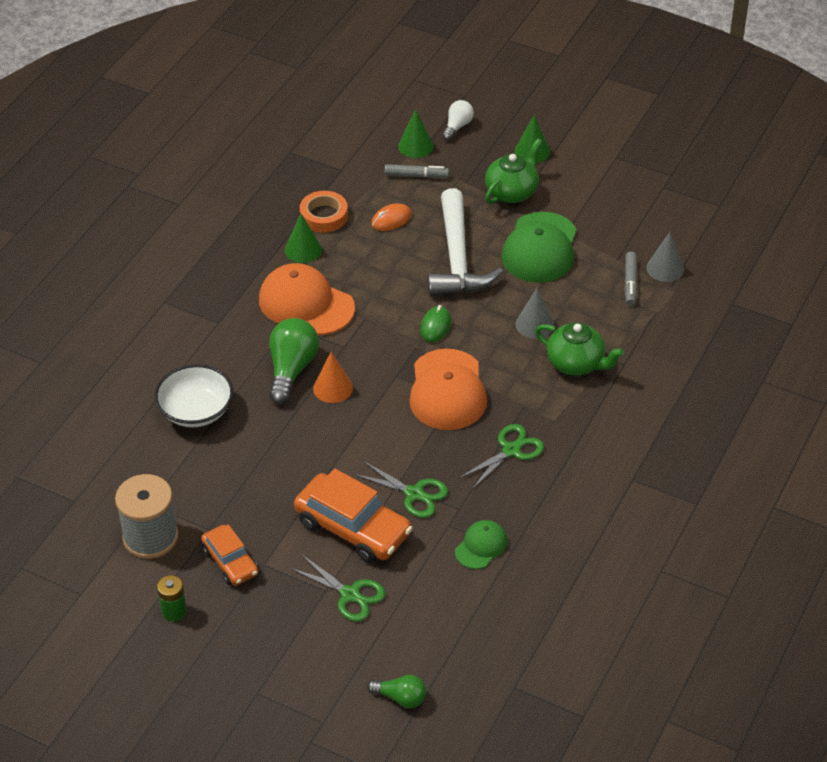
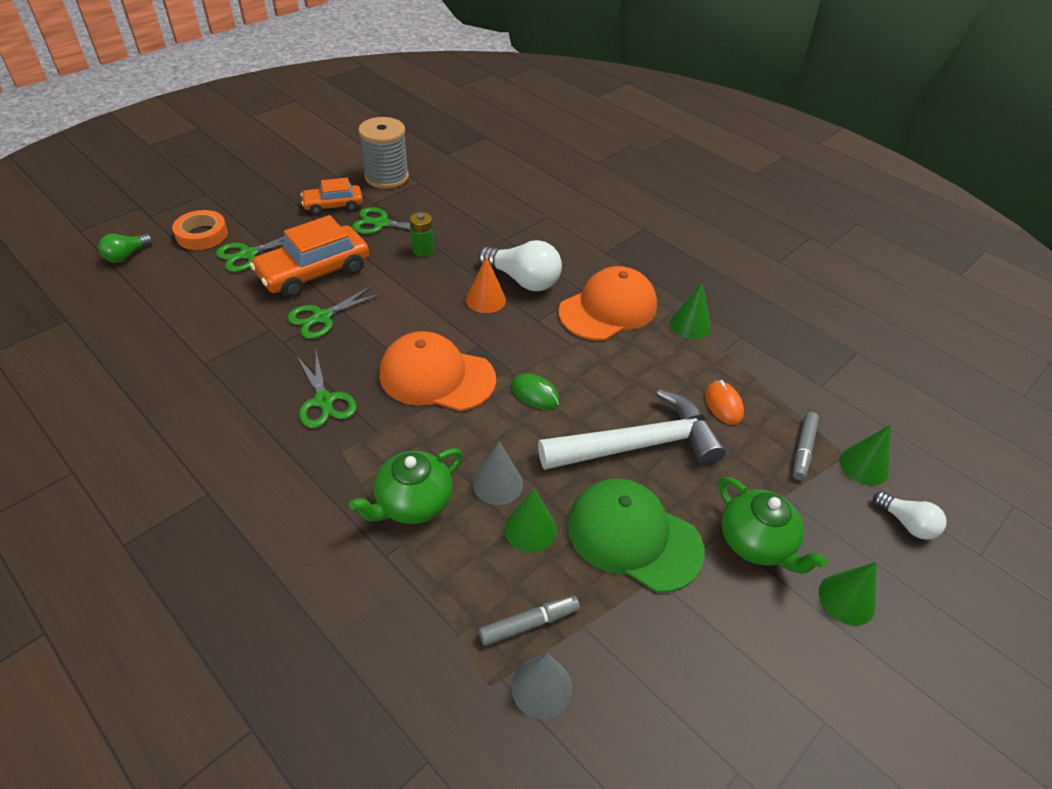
camera: 105 degrees right, 0 degrees up
white bowl [154,364,233,427] -> none
green battery [157,575,187,621] -> green battery moved to [410,212,434,257]
green light bulb [269,318,319,404] -> white light bulb [478,240,562,291]
orange tape [300,191,348,233] -> orange tape moved to [172,210,228,250]
white hammer [428,188,503,296] -> white hammer turned 150 degrees clockwise [538,389,726,470]
green cap [455,520,508,569] -> none
grey marker [624,252,637,306] -> grey marker turned 135 degrees clockwise [479,596,580,646]
none -> green scissors [352,207,439,234]
none -> green cone [504,488,557,553]

